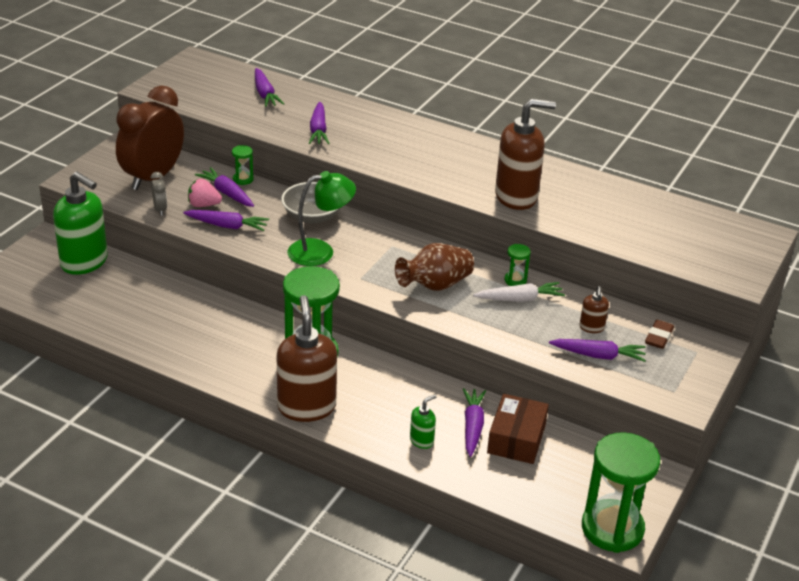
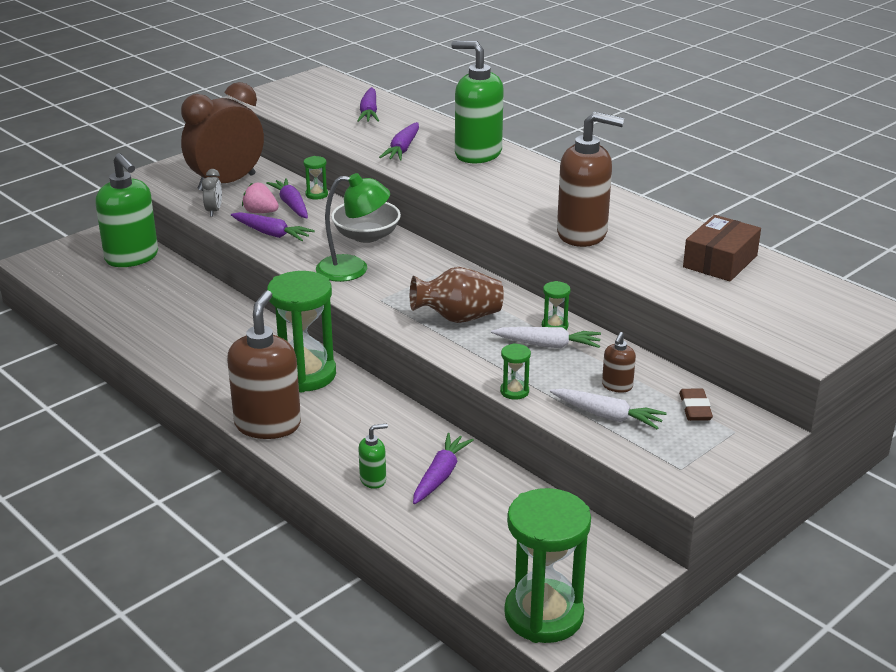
camera: 20 degrees right, 5 degrees down
brown box [487,394,549,464] -> brown box moved to [683,215,761,281]
purple carrot [549,339,646,362] -> white carrot [550,389,667,429]
brown eraser [645,320,674,349] -> brown eraser turned 45 degrees counterclockwise [679,388,713,421]
none -> green soap dispenser [451,41,504,163]
none -> green hourglass [500,343,531,400]

